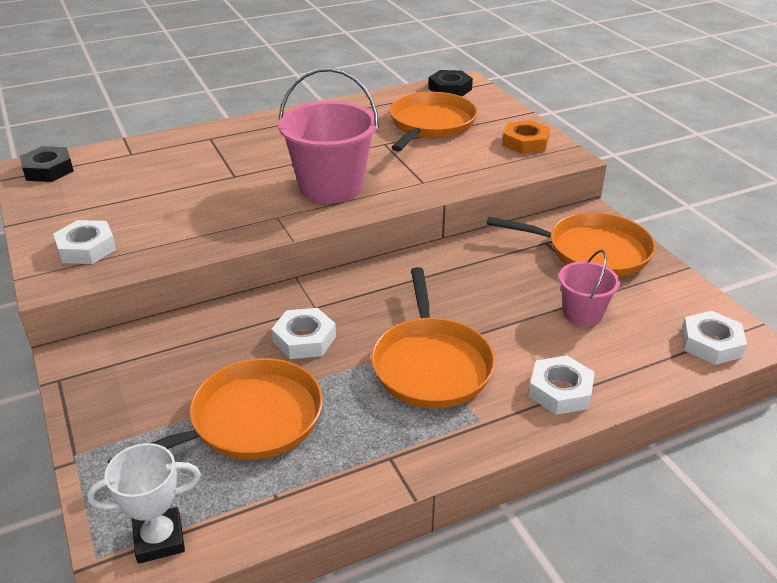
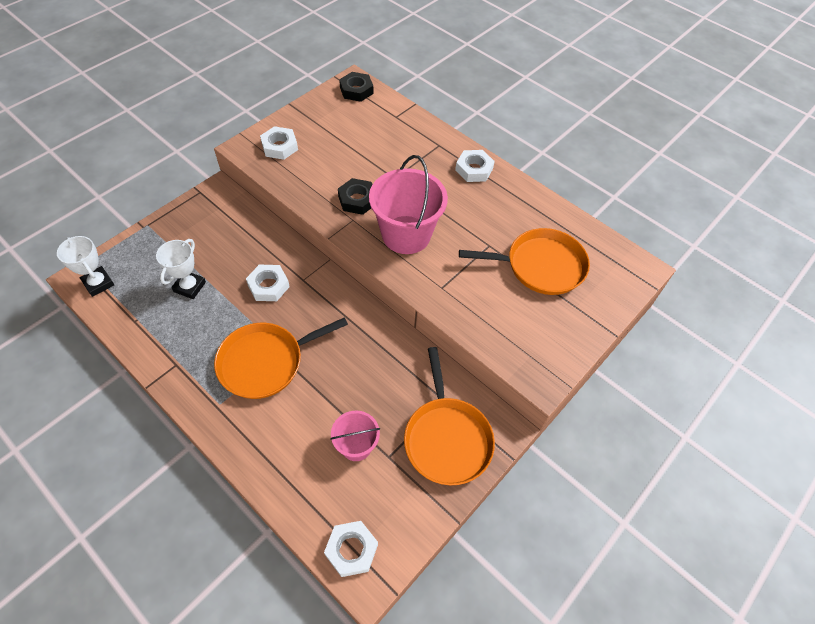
camera: 65 degrees right, 20 degrees up
orange pan [108,358,323,464] -> white trophy [156,239,206,299]
black nut [428,70,473,97] -> black nut moved to [338,178,372,215]
orange nut [502,120,550,154] -> none
white nut [528,356,595,415] -> white nut moved to [455,150,495,182]

